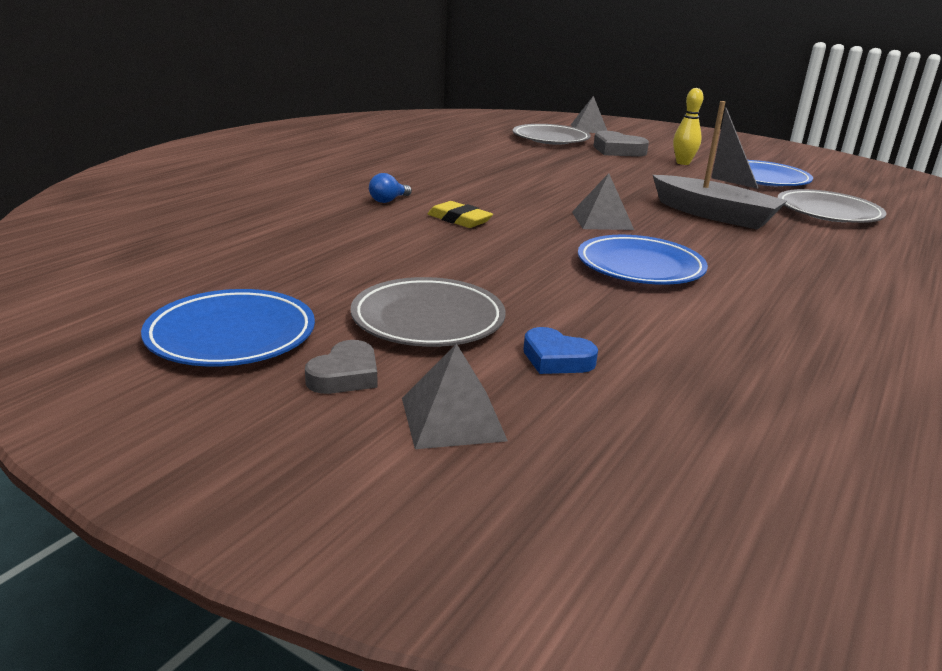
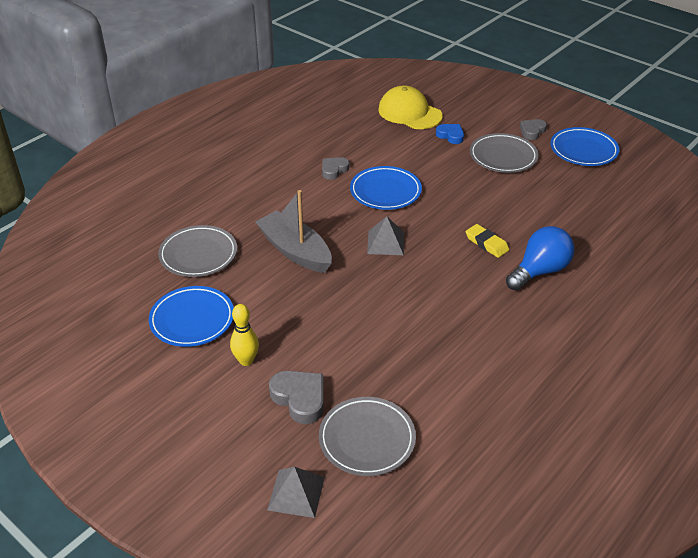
camera: 170 degrees left, 15 degrees up
blue light bulb [369,173,412,203] -> blue light bulb [506,226,575,291], size x2.12
grey pyramid [402,343,508,449] -> none
none -> grey heart [322,157,349,180]
none -> yellow cap [378,85,443,129]

